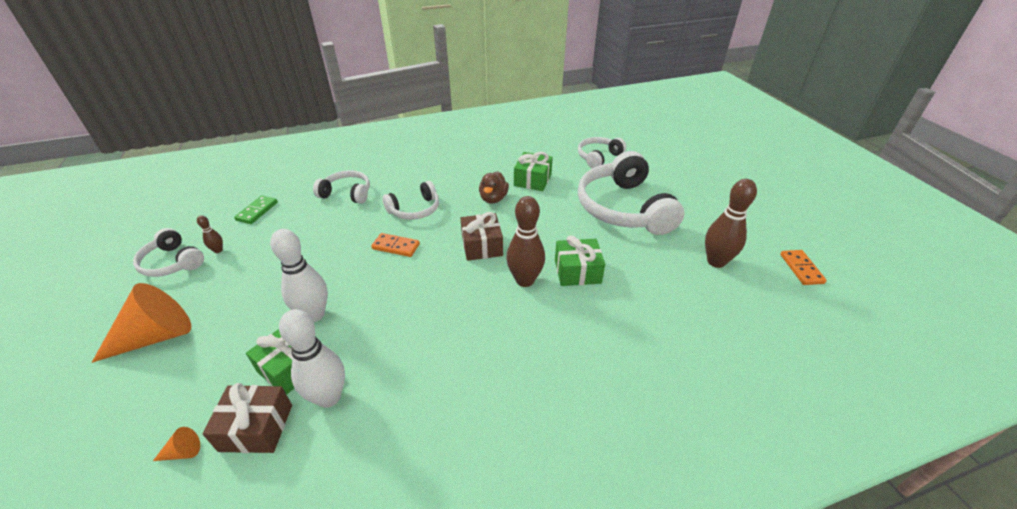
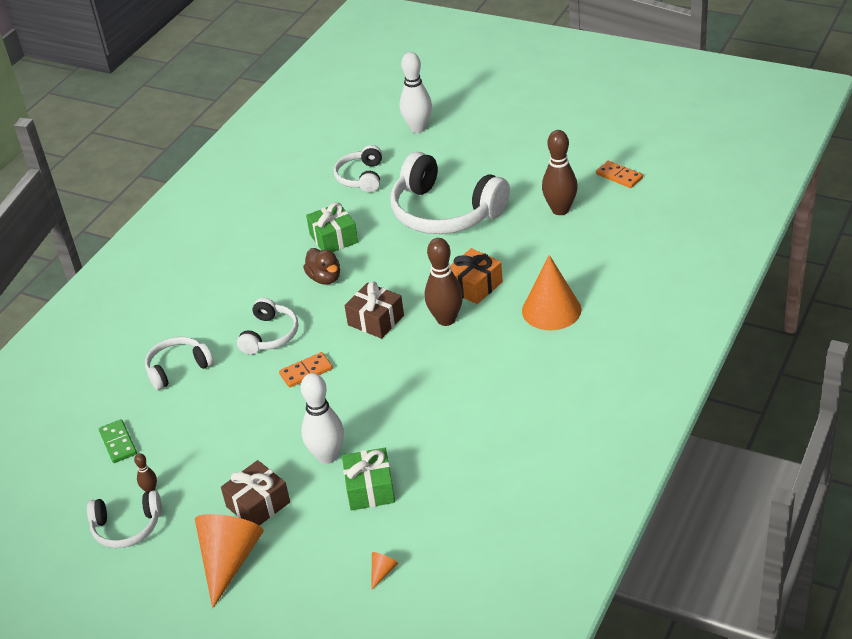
camera: 40 degrees left, 0 degrees up
brown gift [202,383,292,453] -> brown gift moved to [221,460,290,526]
white bowling pin [279,309,345,408] -> white bowling pin moved to [400,52,432,133]
green gift [555,235,605,286] -> orange gift [450,248,503,304]
none -> orange cone [522,255,581,330]

